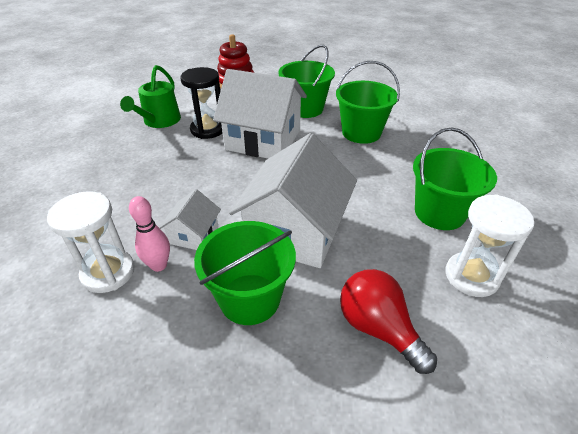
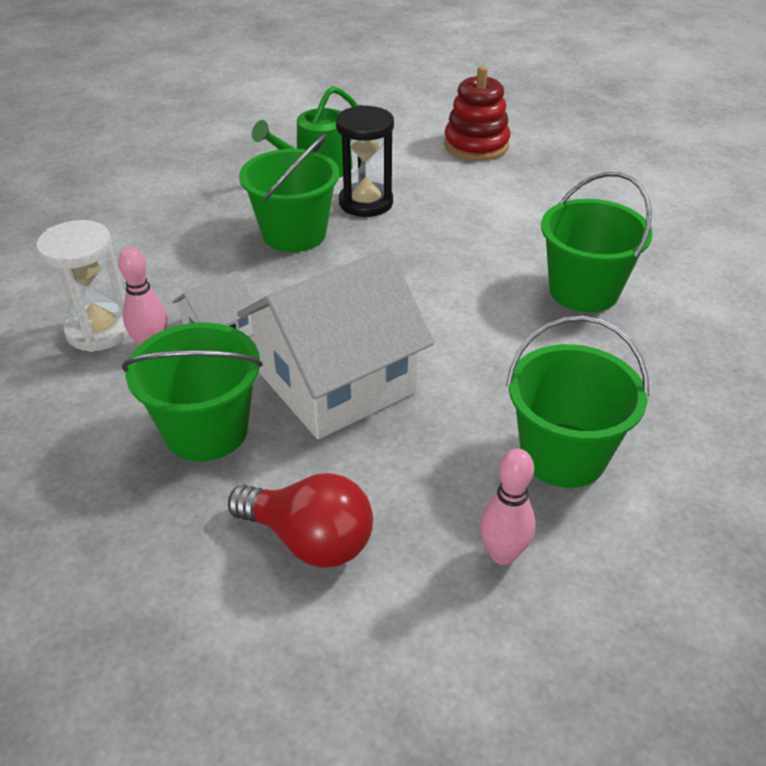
camera: 35 degrees right, 0 degrees up
white house [213,69,307,159] -> none
green bucket [278,45,335,118] -> green bucket moved to [239,134,340,252]
red light bulb [340,269,437,374] -> red light bulb turned 120 degrees clockwise [228,473,373,568]
white hourglass [445,194,534,297] -> pink bowling pin [480,449,536,565]

